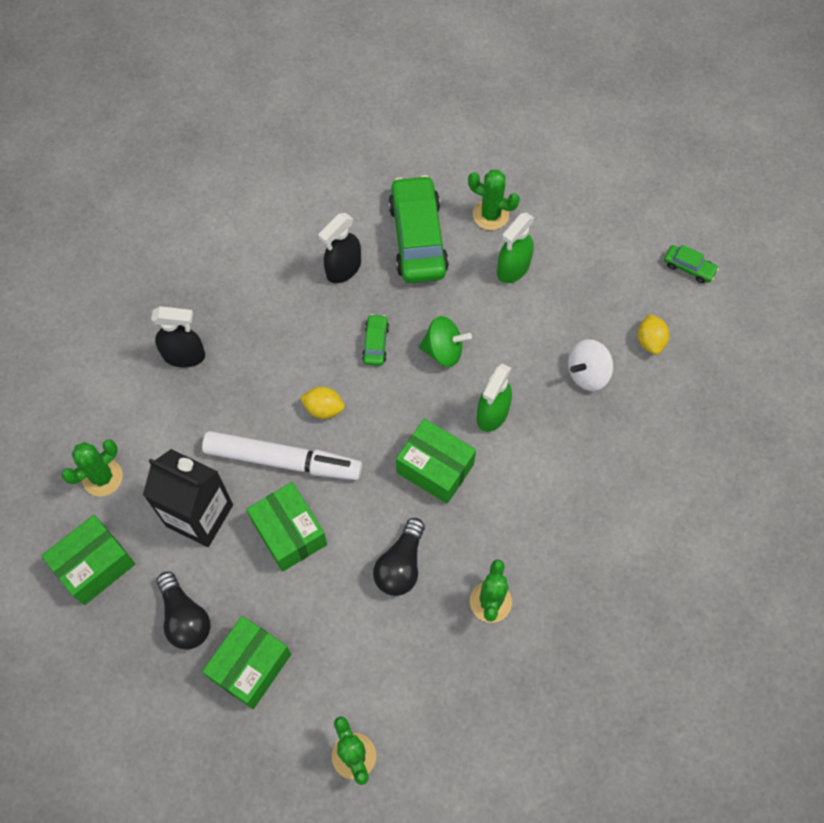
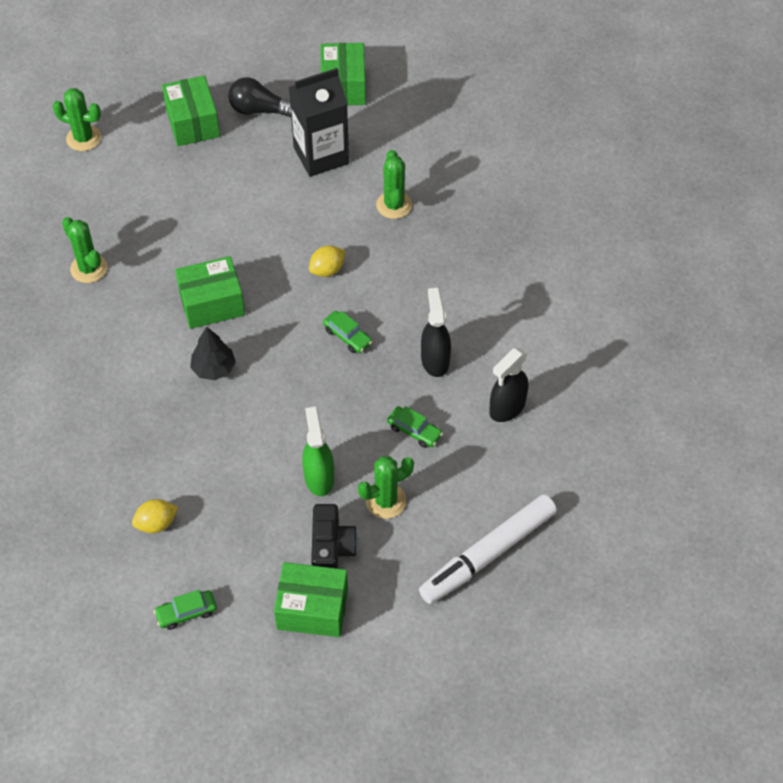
camera: 130 degrees right, 10 degrees down
green cactus [61,439,123,496] -> green cactus moved to [376,150,412,219]
black spray bottle [151,306,205,368] -> black spray bottle moved to [489,348,528,422]
white marker [202,431,362,480] -> white marker moved to [419,494,557,604]
green box [246,482,327,572] -> green box moved to [274,562,348,637]
black light bulb [373,518,425,596] -> none
green car [388,175,449,283] -> green car [387,406,443,448], size x0.45
green spinning top [419,316,472,367] -> none
green spray bottle [477,364,512,432] -> black tree [190,327,236,380]
white spinning top [568,339,613,391] -> none
yellow lemon [637,314,670,355] -> yellow lemon turned 60 degrees counterclockwise [132,499,178,533]
none -> black camera [311,504,358,569]

